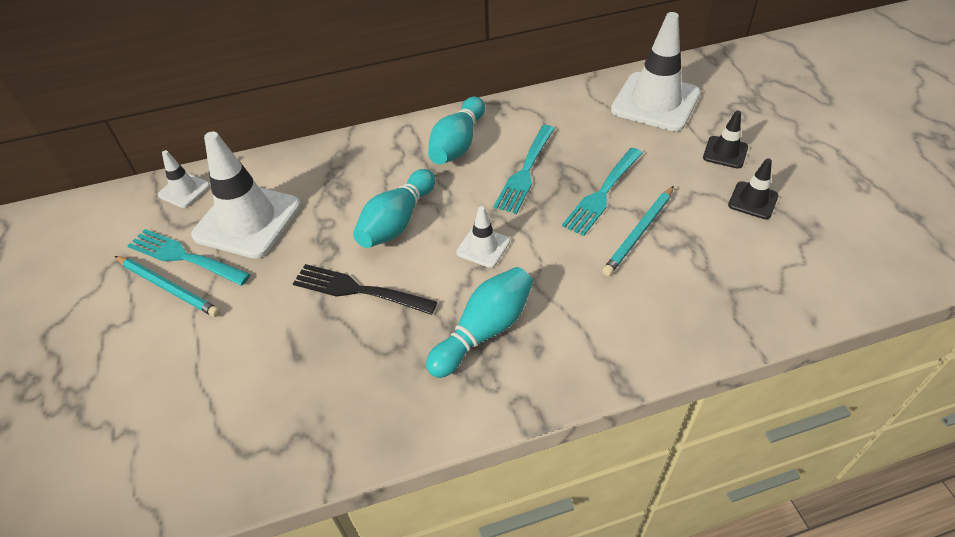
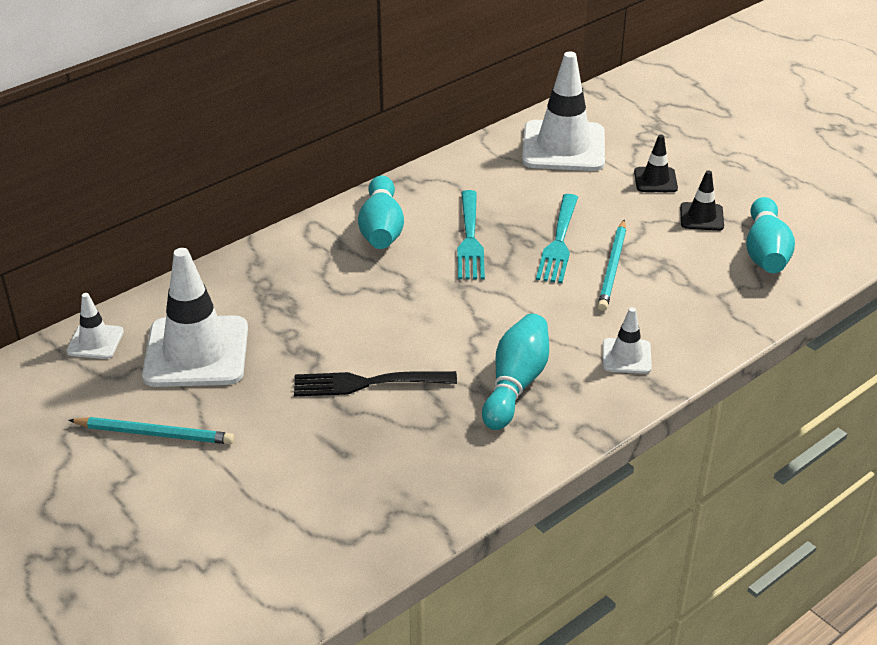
camera: 25 degrees left, 10 degrees down
turquoise fork [127,229,251,286] -> none
turquoise bowling pin [353,169,435,248] -> turquoise bowling pin moved to [746,197,795,273]
white traffic cone [456,206,510,268] -> white traffic cone moved to [603,307,652,374]

